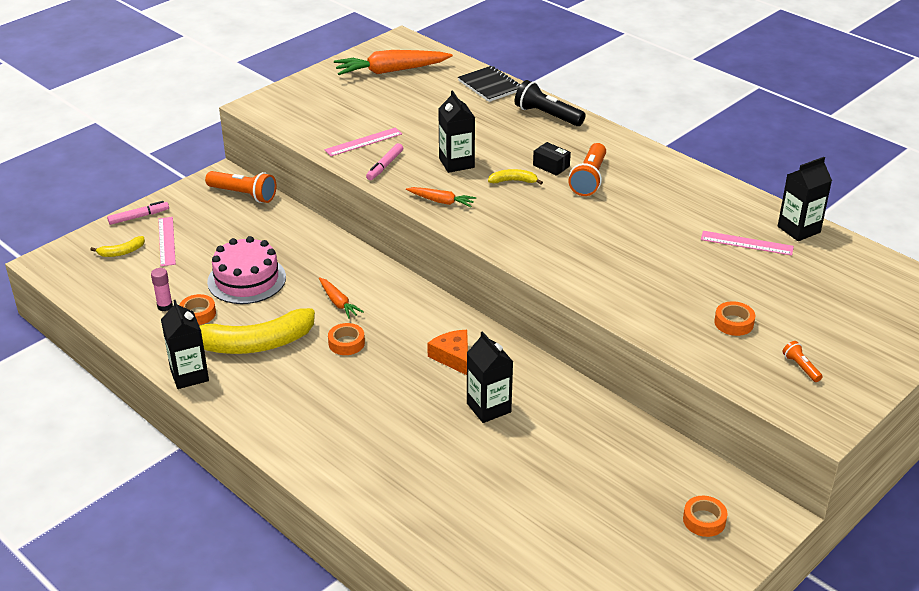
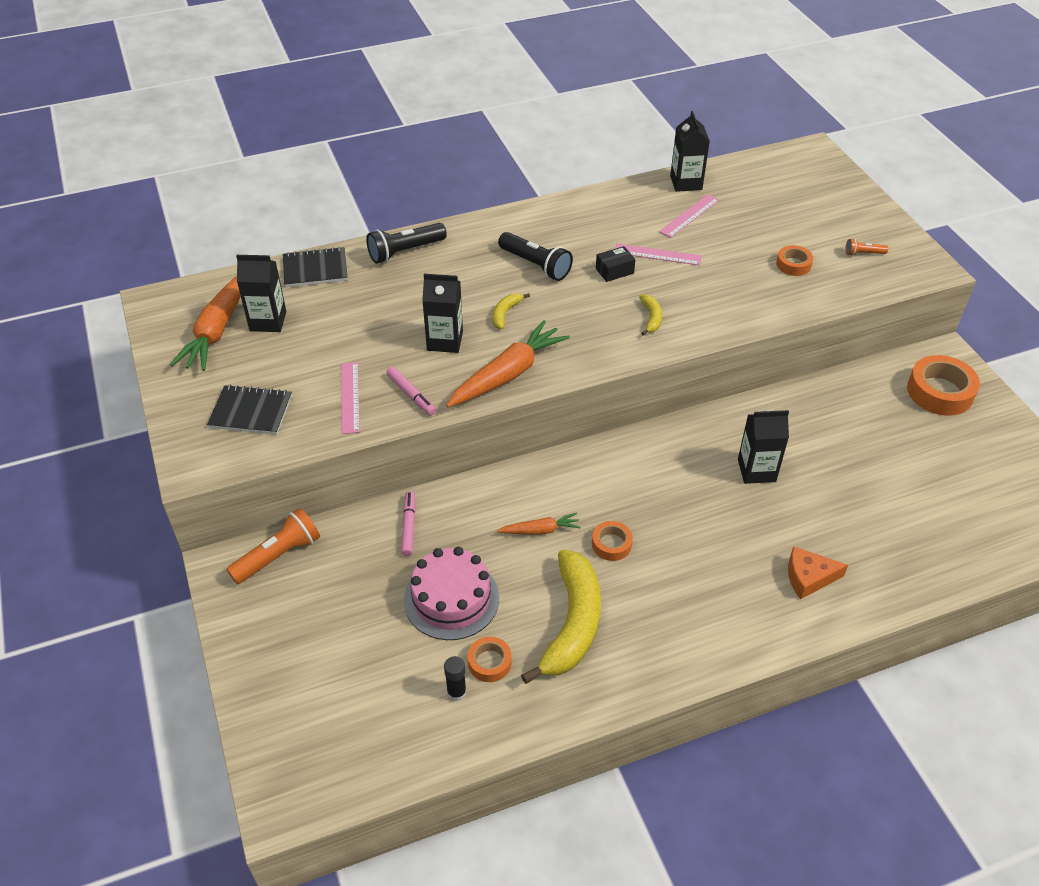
camera: 65 degrees left, 10 degrees up
yellow banana [90,236,145,257] -> yellow banana moved to [639,294,662,336]
pink marker [107,201,169,225] -> pink marker moved to [401,491,416,556]
pink glue stick [151,268,173,311] -> black glue stick [444,656,466,702]
pink ruler [158,217,176,266] -> pink ruler moved to [615,244,702,266]
black carton [161,300,209,389] -> black carton moved to [236,255,286,332]
orange carrot [406,187,476,207] -> orange carrot [446,320,570,407], size x1.91
orange cheese [427,330,468,375] -> orange cheese moved to [788,546,848,599]
black box [533,142,571,176] -> black box moved to [596,246,635,282]
orange flashlight [568,143,606,196] -> black flashlight [498,232,573,281]
orange tape [683,496,728,537] -> orange tape [907,355,980,416], size x1.82
none -> black notebook [207,385,292,435]

